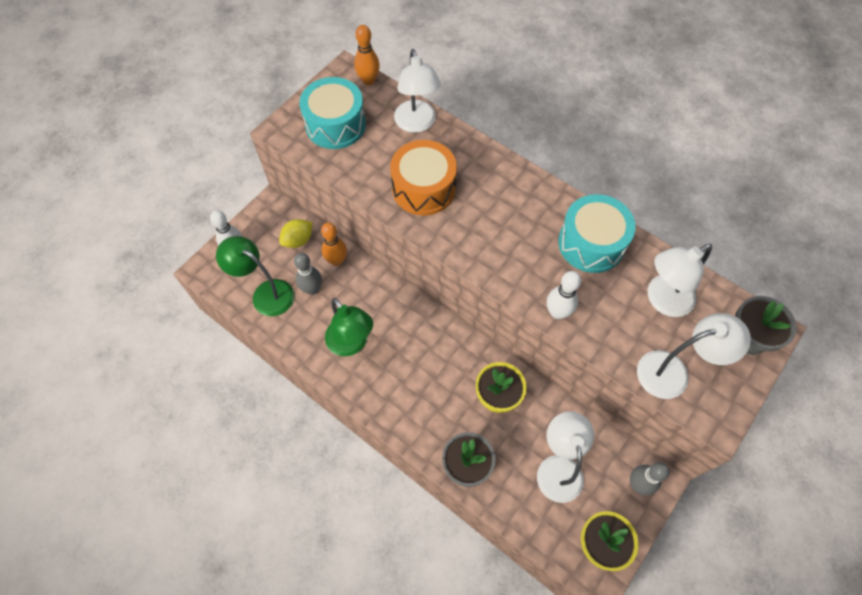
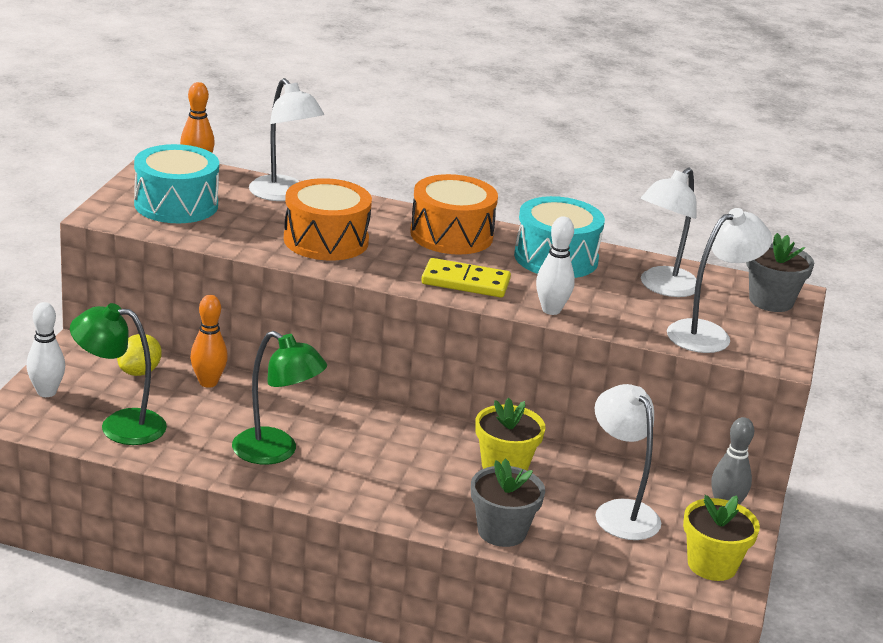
camera: 25 degrees left, 35 degrees down
grey bowling pin [294,253,322,295] -> none
none -> orange drum [410,174,498,255]
none -> yellow domino [421,258,511,298]

